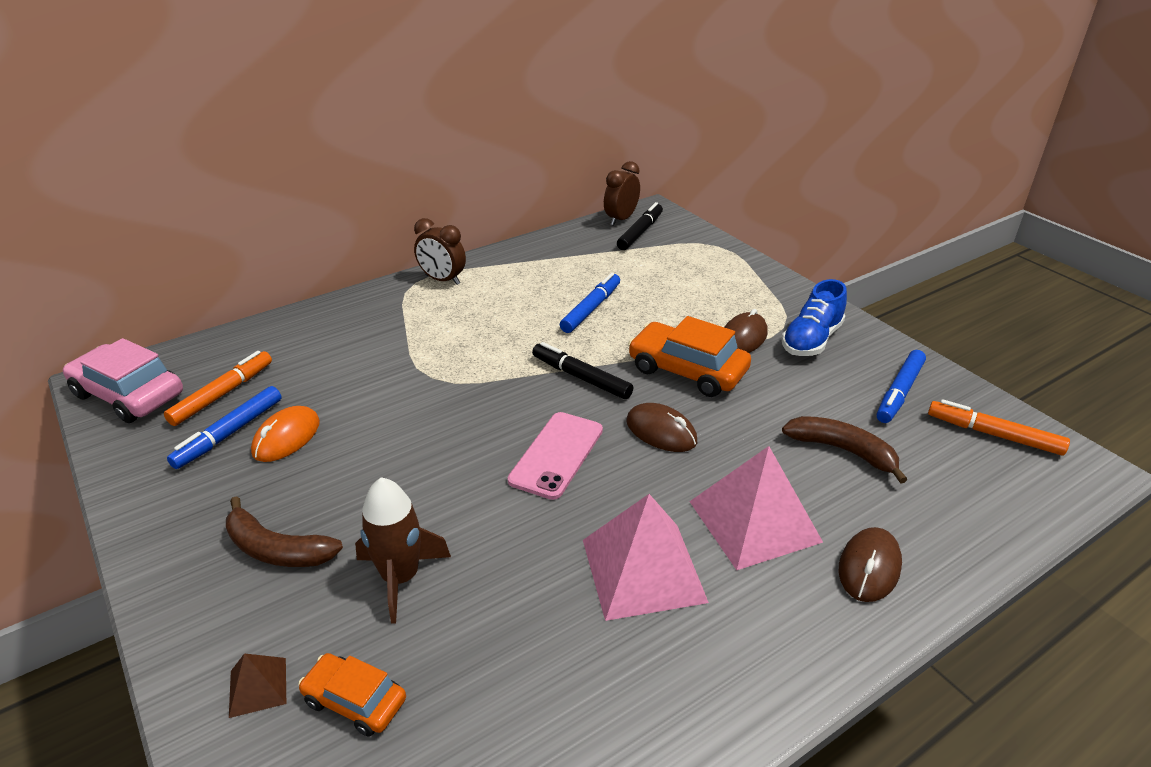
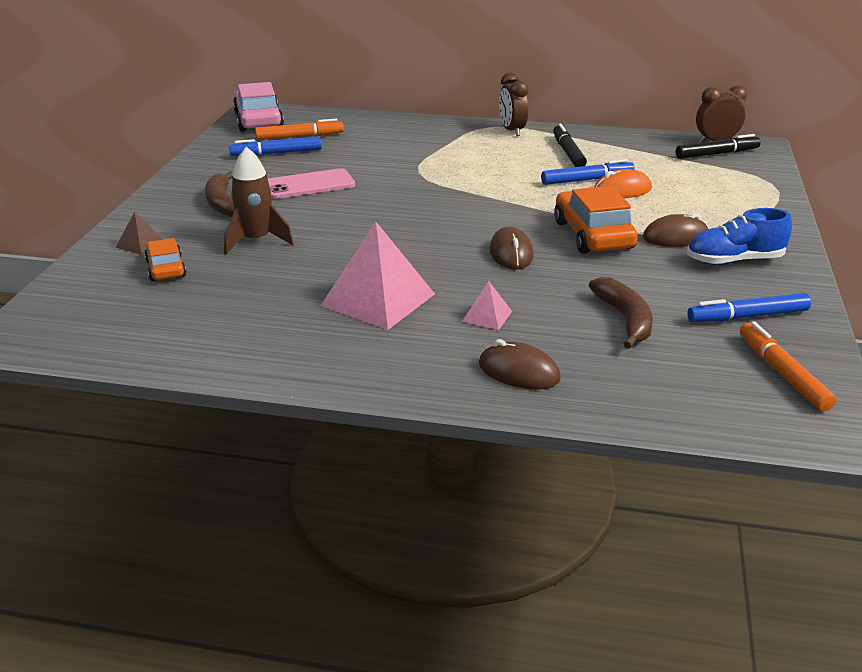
camera: 45 degrees right, 5 degrees down
orange mouse [251,406,320,462] -> orange mouse moved to [594,169,652,198]
pink phone [508,412,603,500] -> pink phone moved to [268,168,355,199]
black marker [532,342,633,399] -> black marker moved to [553,124,587,167]
pink pyramid [689,446,823,570] -> pink pyramid [462,281,512,330], size x0.46
brown mouse [839,527,902,602] -> brown mouse turned 45 degrees clockwise [479,339,561,390]

